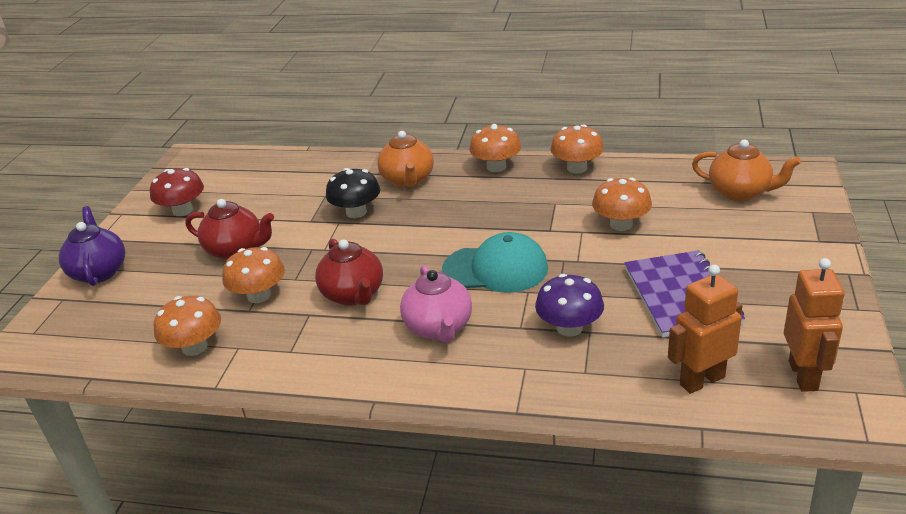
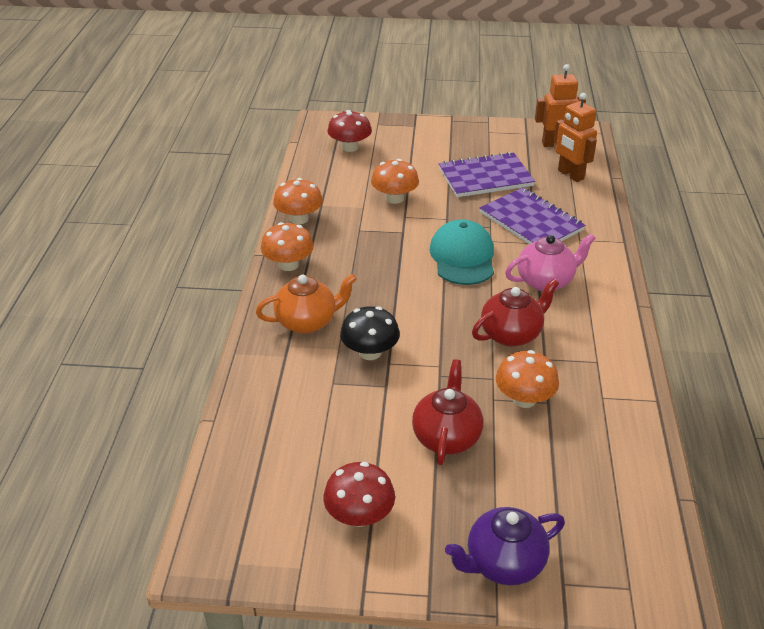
camera: 100 degrees left, 5 degrees up
orange mushroom [154,296,221,356] -> none
purple mushroom [535,274,604,337] -> purple notebook [480,187,585,244]
orange teapot [692,140,801,201] -> red mushroom [328,110,372,152]

